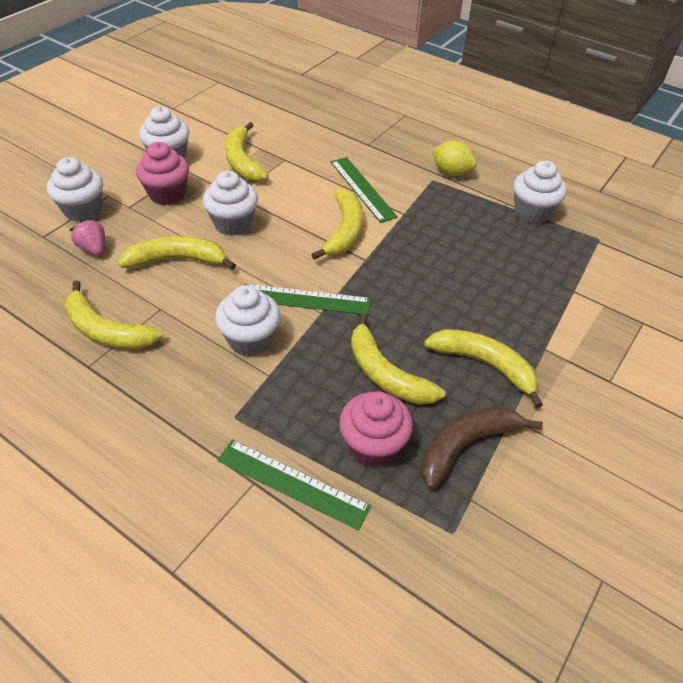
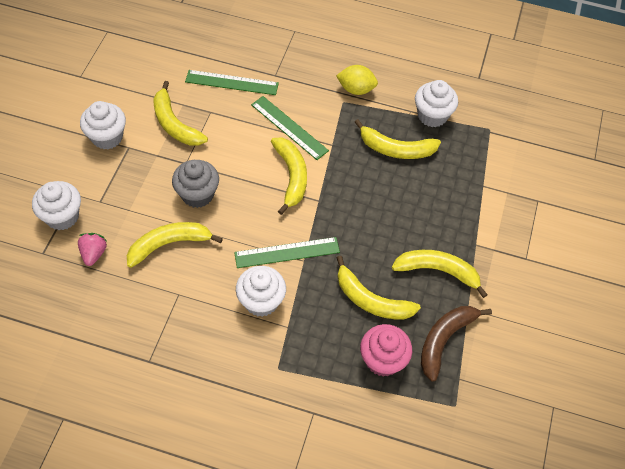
camera: 20 degrees left, 10 degrees up
yellow banana [65,280,162,349] -> yellow banana moved to [354,119,441,159]
pink strawberry [69,219,105,256] -> pink strawberry turned 60 degrees clockwise [78,233,108,266]
pink cupcake [136,142,189,205] -> none
white cupcake [203,171,258,236] -> grey cupcake [172,160,219,208]
green ruler [217,439,371,530] -> green ruler moved to [185,70,279,95]

